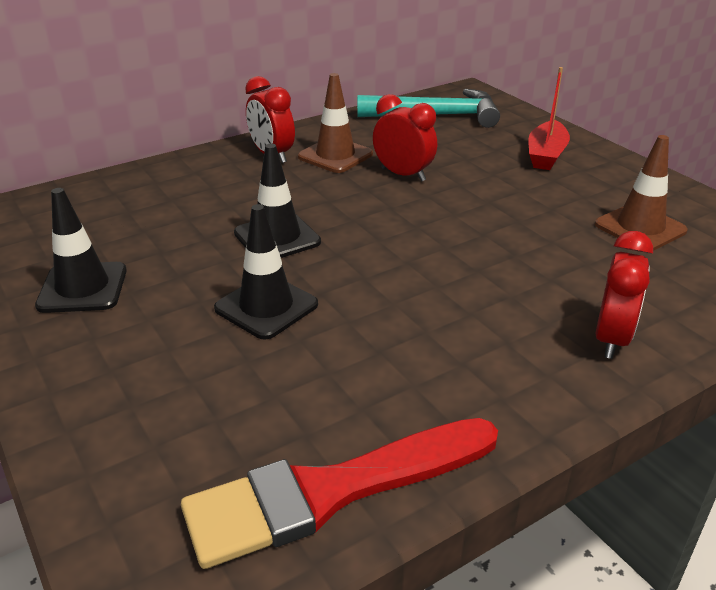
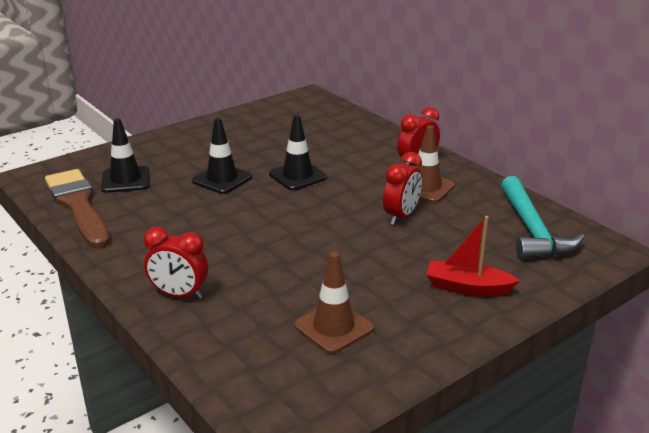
camera: 85 degrees right, 5 degrees down
black traffic cone [35,188,127,313] -> black traffic cone moved to [101,118,150,193]
red brush [181,418,498,569] -> brown brush [45,169,110,249]

